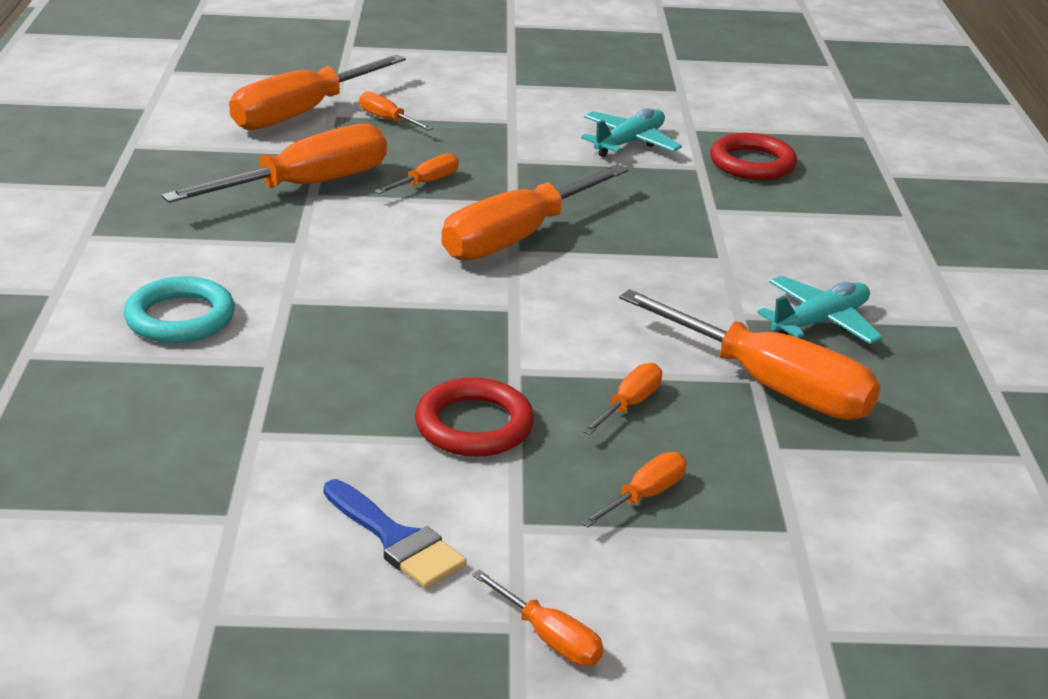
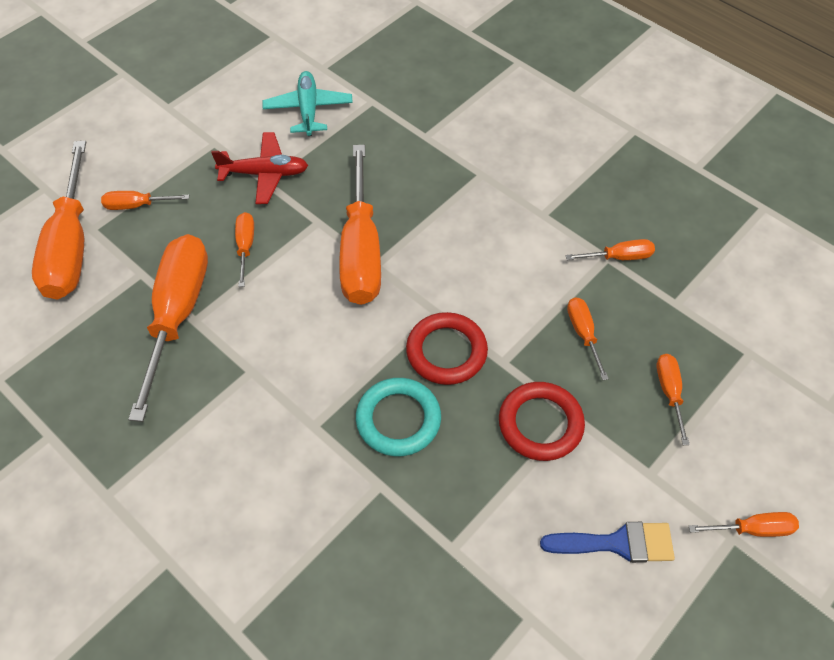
camera: 45 degrees left, 25 degrees up
turquoise ring [124,276,235,343] -> turquoise ring moved to [356,378,441,456]
orange screwdriver [619,289,881,420] -> orange screwdriver [565,239,655,260], size x0.45
red ring [710,133,797,180] -> red ring moved to [406,312,488,385]
turquoise plane [757,276,883,344] -> none
none -> red plane [211,132,308,204]

